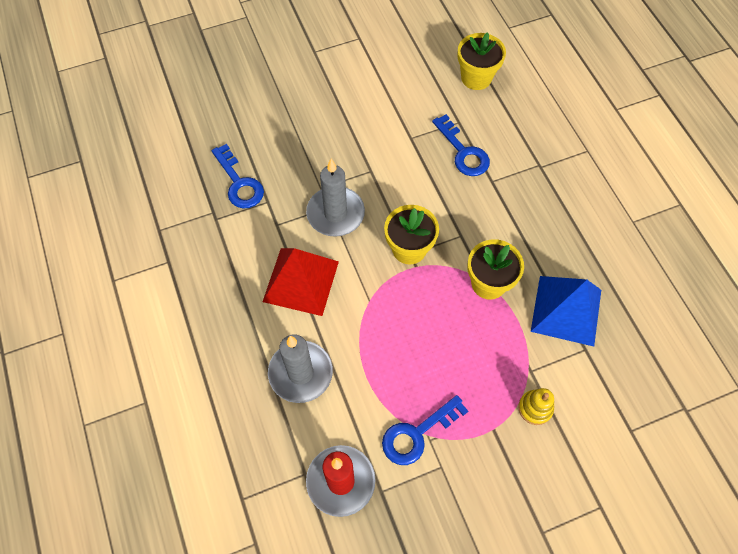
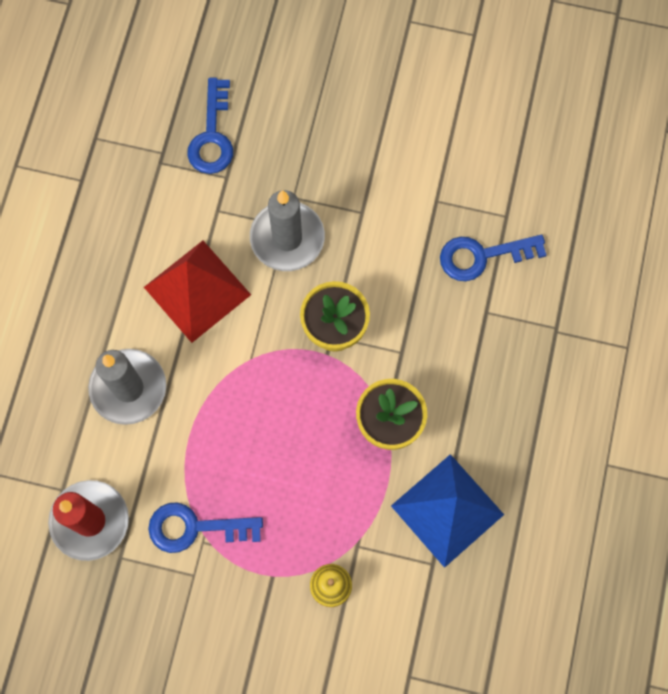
camera: 35 degrees right, 10 degrees up
blue key [432,114,490,176] -> blue key turned 75 degrees clockwise [440,235,546,281]
yellow flower pot [457,32,506,90] -> none

